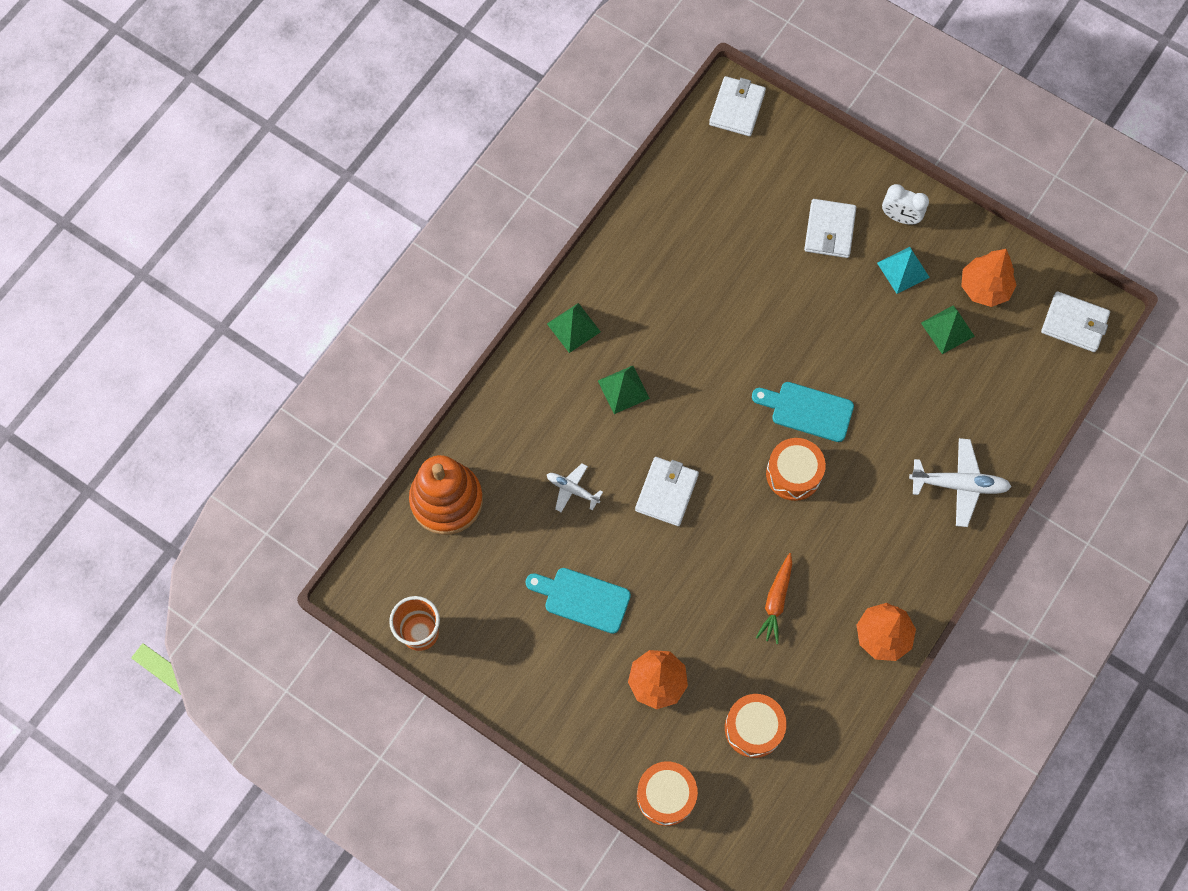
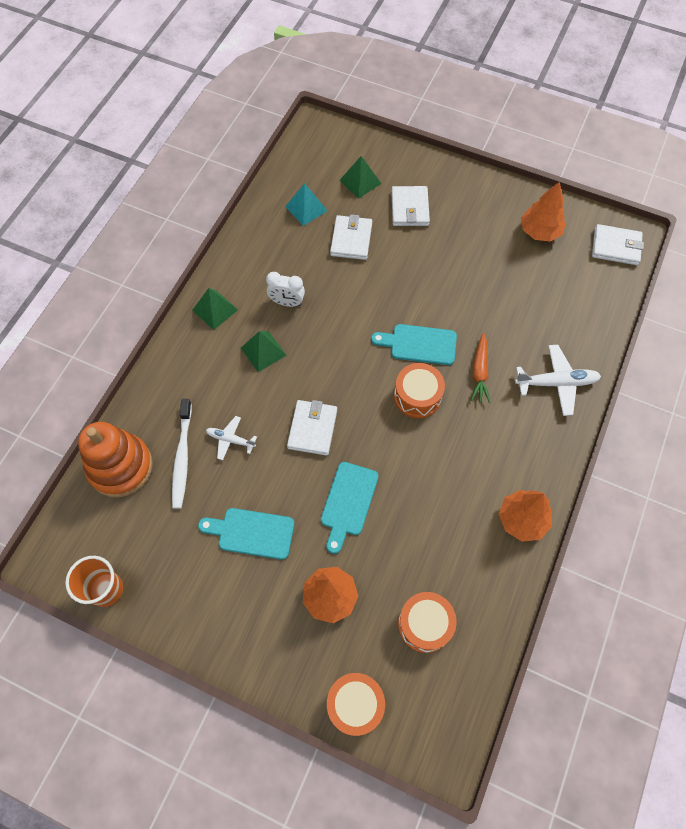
camera: 10 degrees left, 5 degrees down
white wallet [709,76,766,136] -> white wallet moved to [330,214,372,260]
orange carrot [756,553,792,644] -> orange carrot moved to [471,333,490,403]
turquoise pyramid [877,247,930,294] -> turquoise pyramid moved to [285,183,328,226]
white clock [882,184,929,224] -> white clock moved to [266,272,305,307]
green pyramid [921,306,975,354] -> green pyramid moved to [339,156,381,199]
none -> white toothbrush [172,399,192,509]
none -> turquoise cutting board [321,462,378,554]

